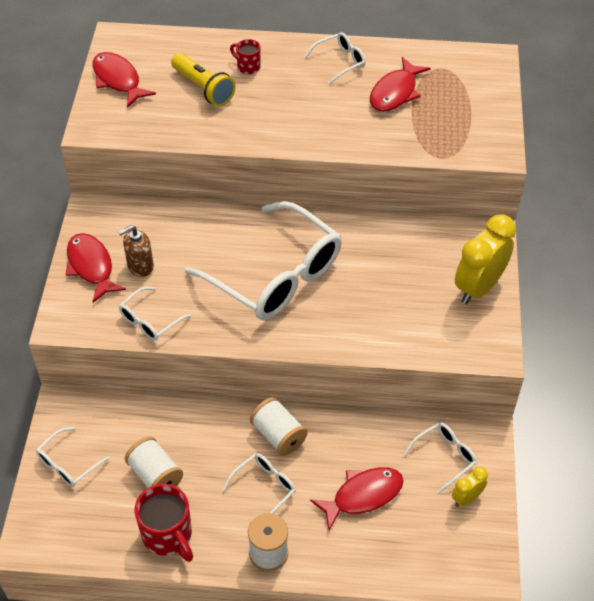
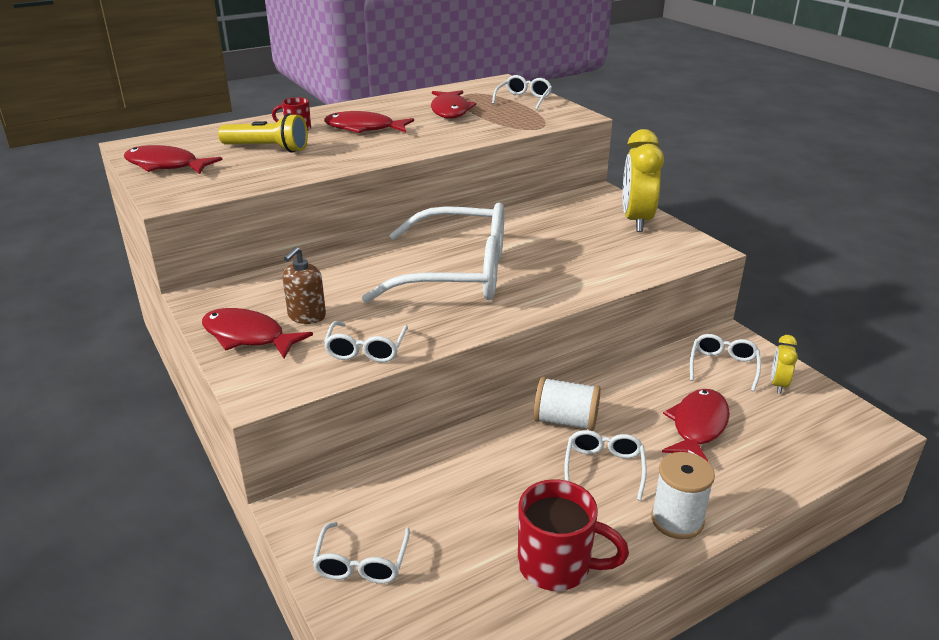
camera: 35 degrees left, 20 degrees down
white spool [125,436,183,488] -> none
white glasses [304,32,365,85] -> white glasses moved to [492,75,552,110]
none -> red fish [324,111,414,133]

